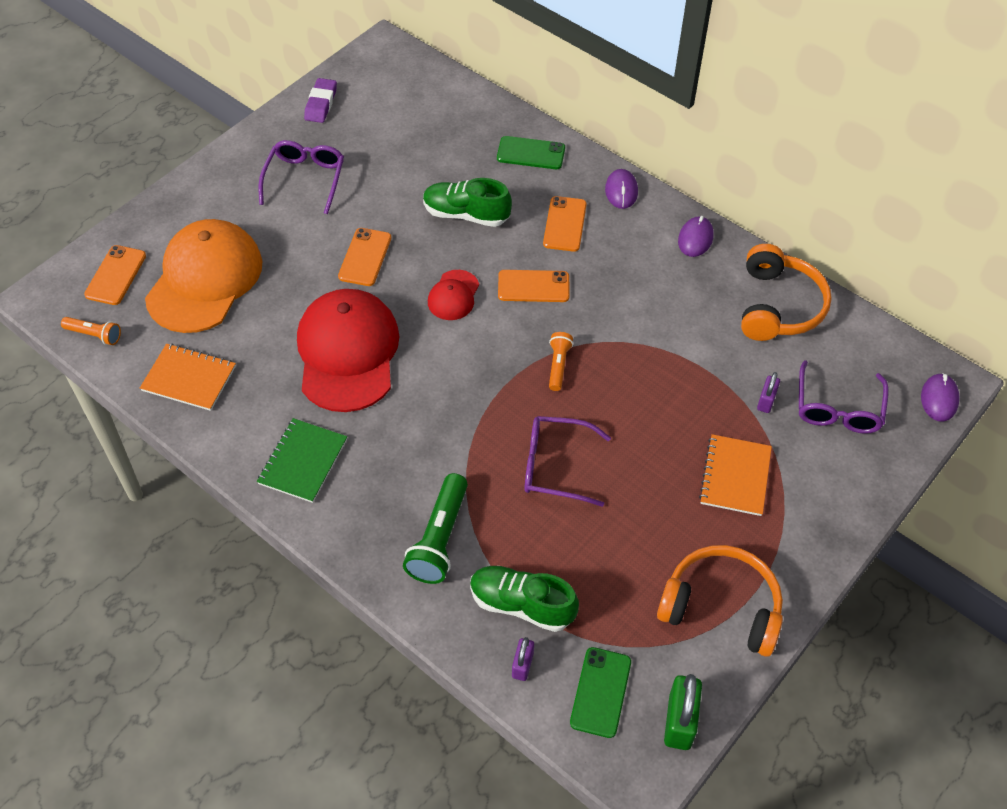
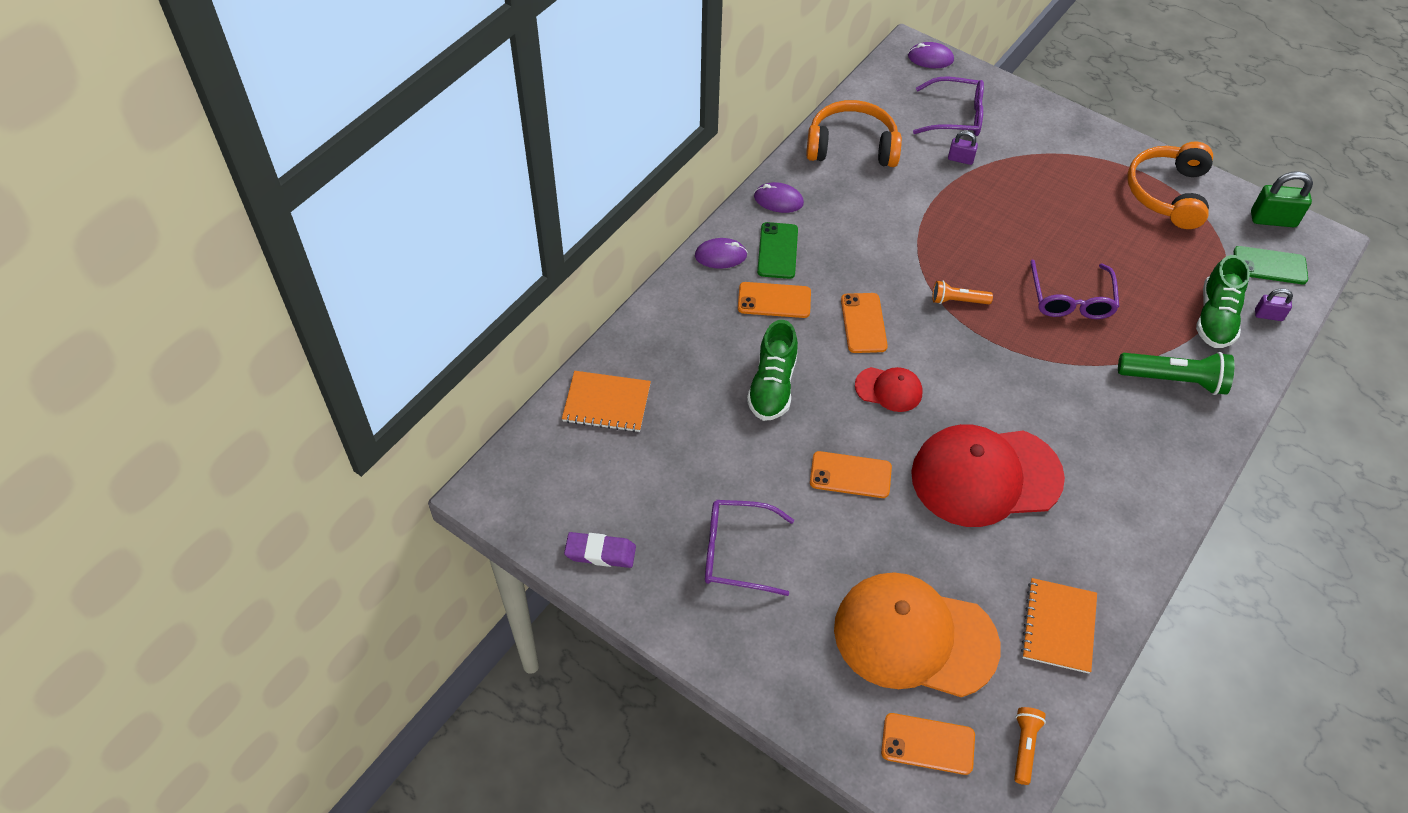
camera: 95 degrees left, 0 degrees up
green notebook [257,418,347,503] -> none
green phone [497,136,565,169] -> green phone moved to [757,222,798,279]
orange notebook [699,434,772,516] -> orange notebook moved to [562,371,651,432]

